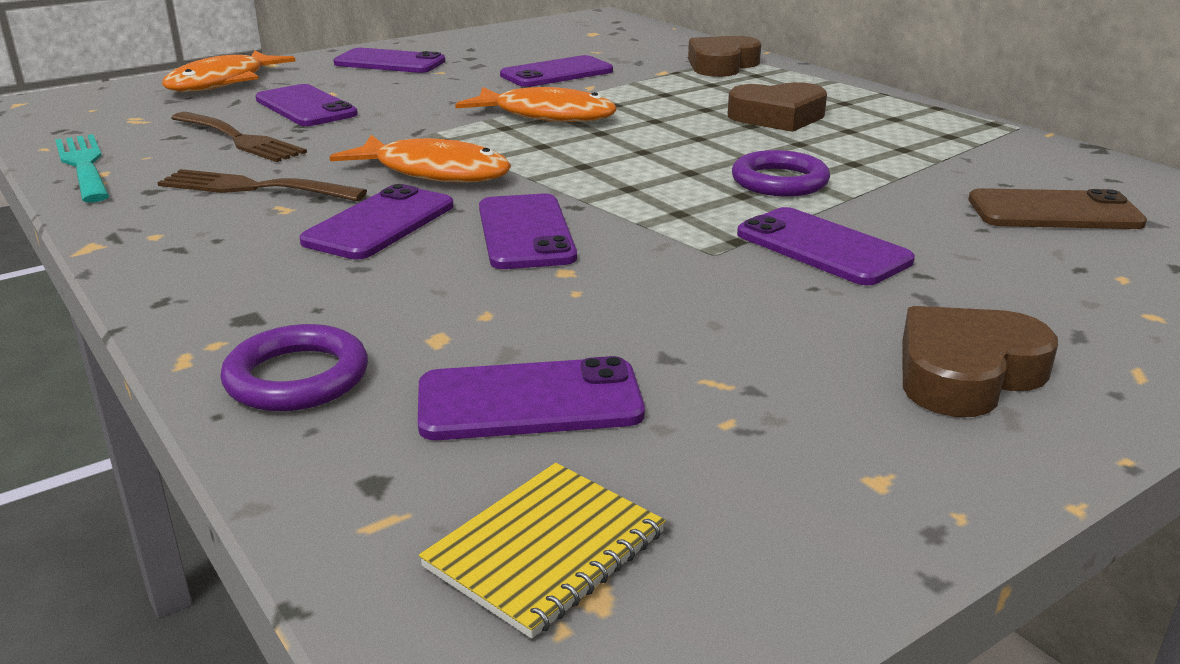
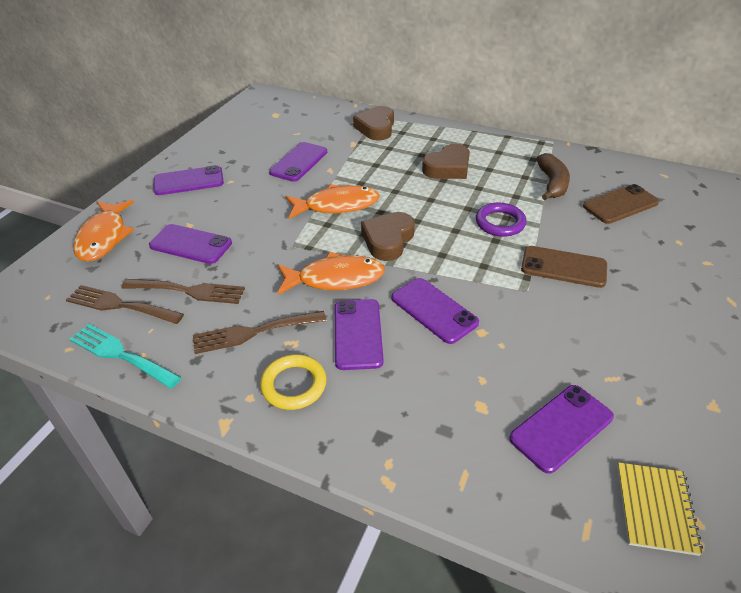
camera: 30 degrees left, 15 degrees up
purple ring [220,324,368,411] -> none
purple phone [737,207,915,285] -> brown phone [521,246,607,288]
brown heart [902,306,1058,417] -> brown heart moved to [361,212,415,261]
none -> brown fork [66,285,184,324]
none -> yellow ring [260,354,327,410]
none -> brown banana [537,153,570,200]

